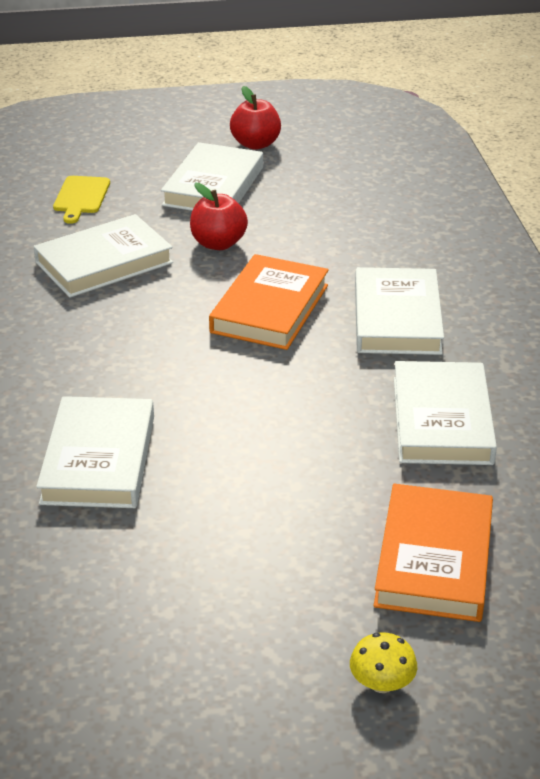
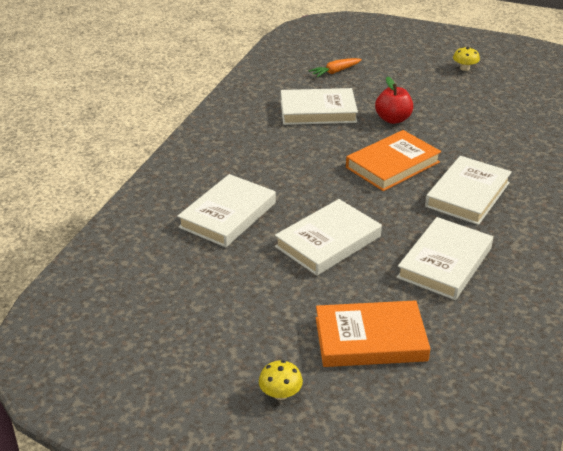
camera: 30 degrees right, 0 degrees up
yellow cutting board [53,176,110,224] -> orange carrot [309,58,362,77]
white book [161,142,263,211] -> white book moved to [275,199,382,276]
red apple [230,86,281,150] -> yellow mushroom [453,47,480,71]
orange book [374,484,493,622] -> orange book turned 45 degrees clockwise [316,300,431,367]

